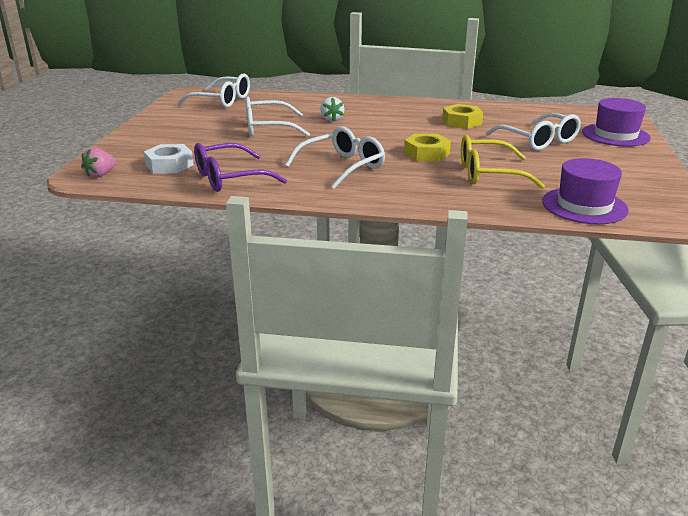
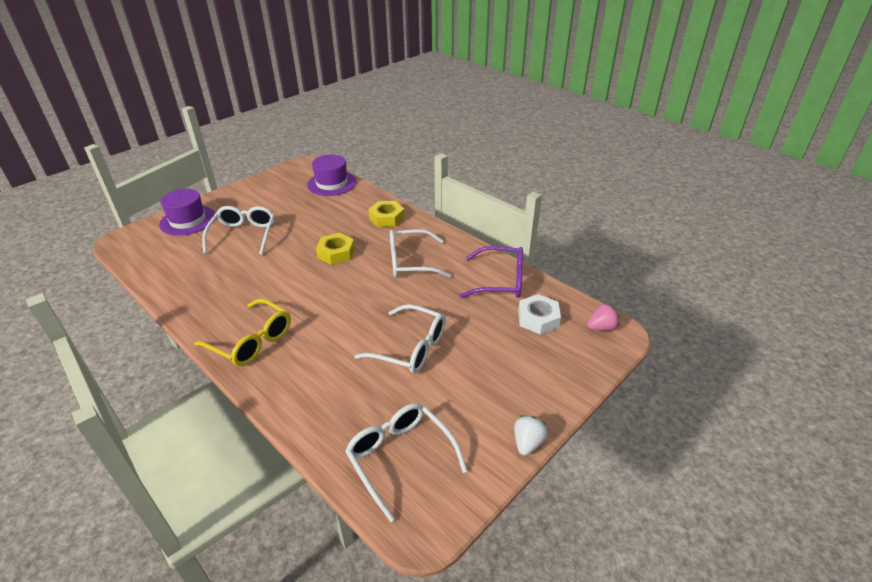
camera: 145 degrees left, 10 degrees up
white strawberry [320,97,345,122] -> white strawberry moved to [514,415,548,456]
yellow nut [442,104,483,129] -> yellow nut moved to [368,201,405,227]
yellow glasses [461,135,545,189] -> yellow glasses moved to [194,299,291,366]

